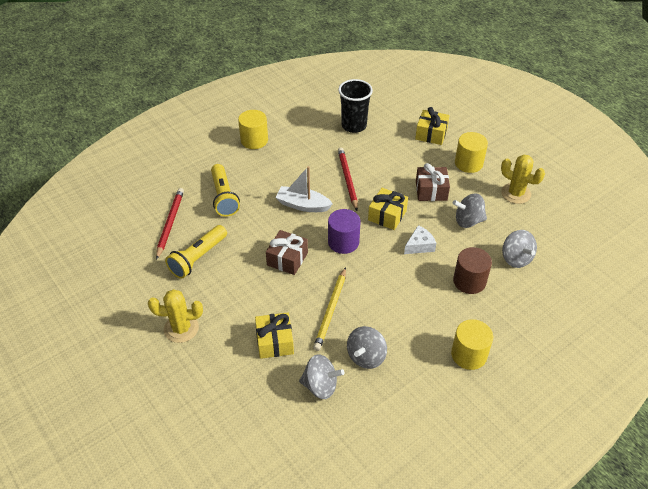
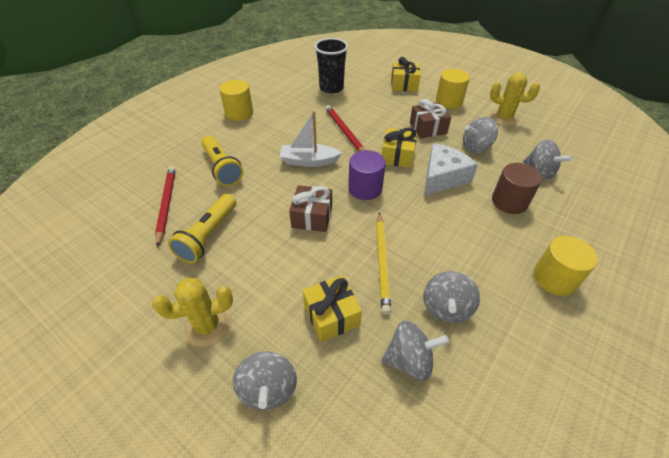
camera: 15 degrees left, 0 degrees up
white cheese [404,225,436,254] -> white cheese [424,143,478,196], size x1.65
none -> grey spinning top [233,352,297,410]

